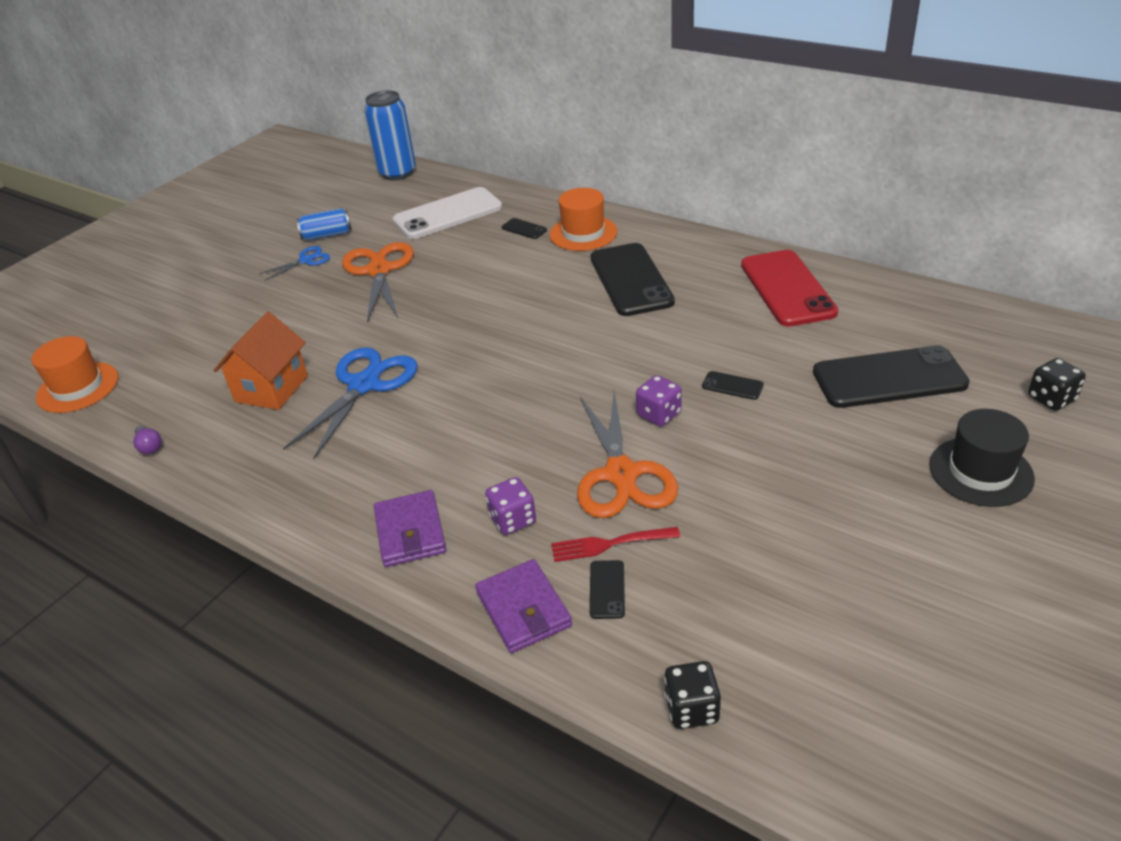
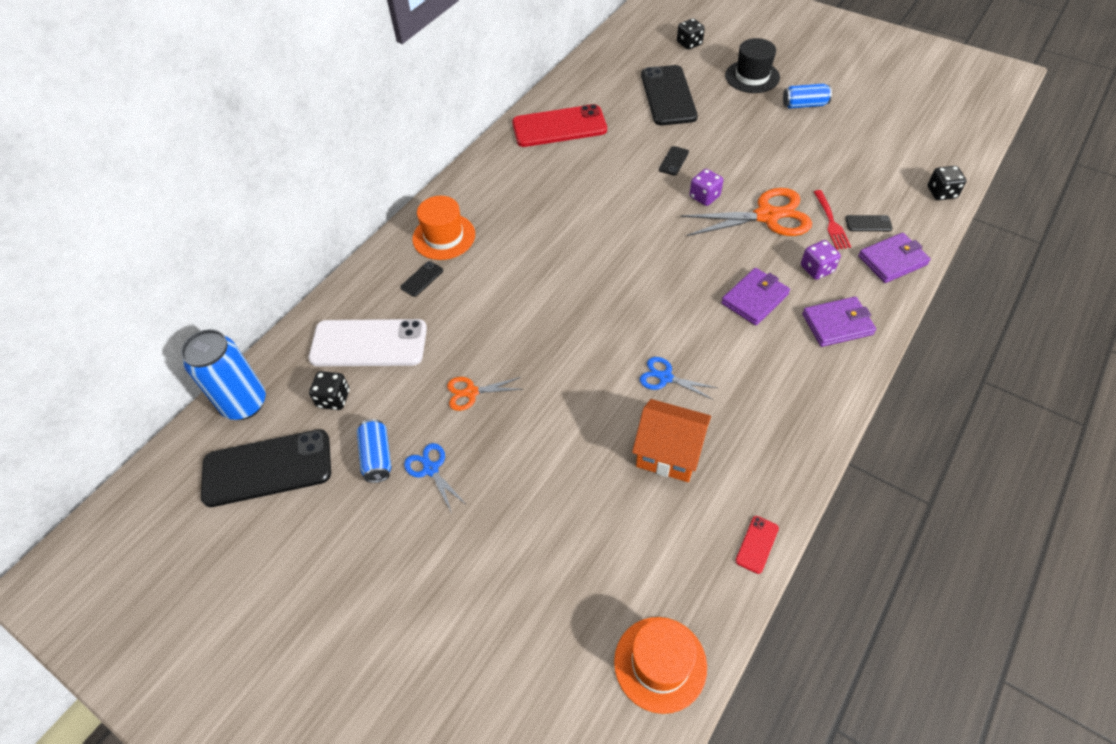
camera: 90 degrees left, 15 degrees up
purple light bulb [133,426,162,454] -> red phone [735,516,779,574]
blue scissors [283,347,418,459] -> blue scissors [640,357,717,400], size x0.52
orange scissors [342,242,414,323] -> orange scissors [447,377,523,411], size x0.52
white phone [392,187,502,239] -> white phone turned 60 degrees counterclockwise [308,319,427,366]
black phone [590,243,675,316] -> black phone moved to [201,429,331,507]
none -> black dice [309,371,350,410]
none -> purple wallet [721,268,790,326]
none -> blue can [783,83,832,109]

